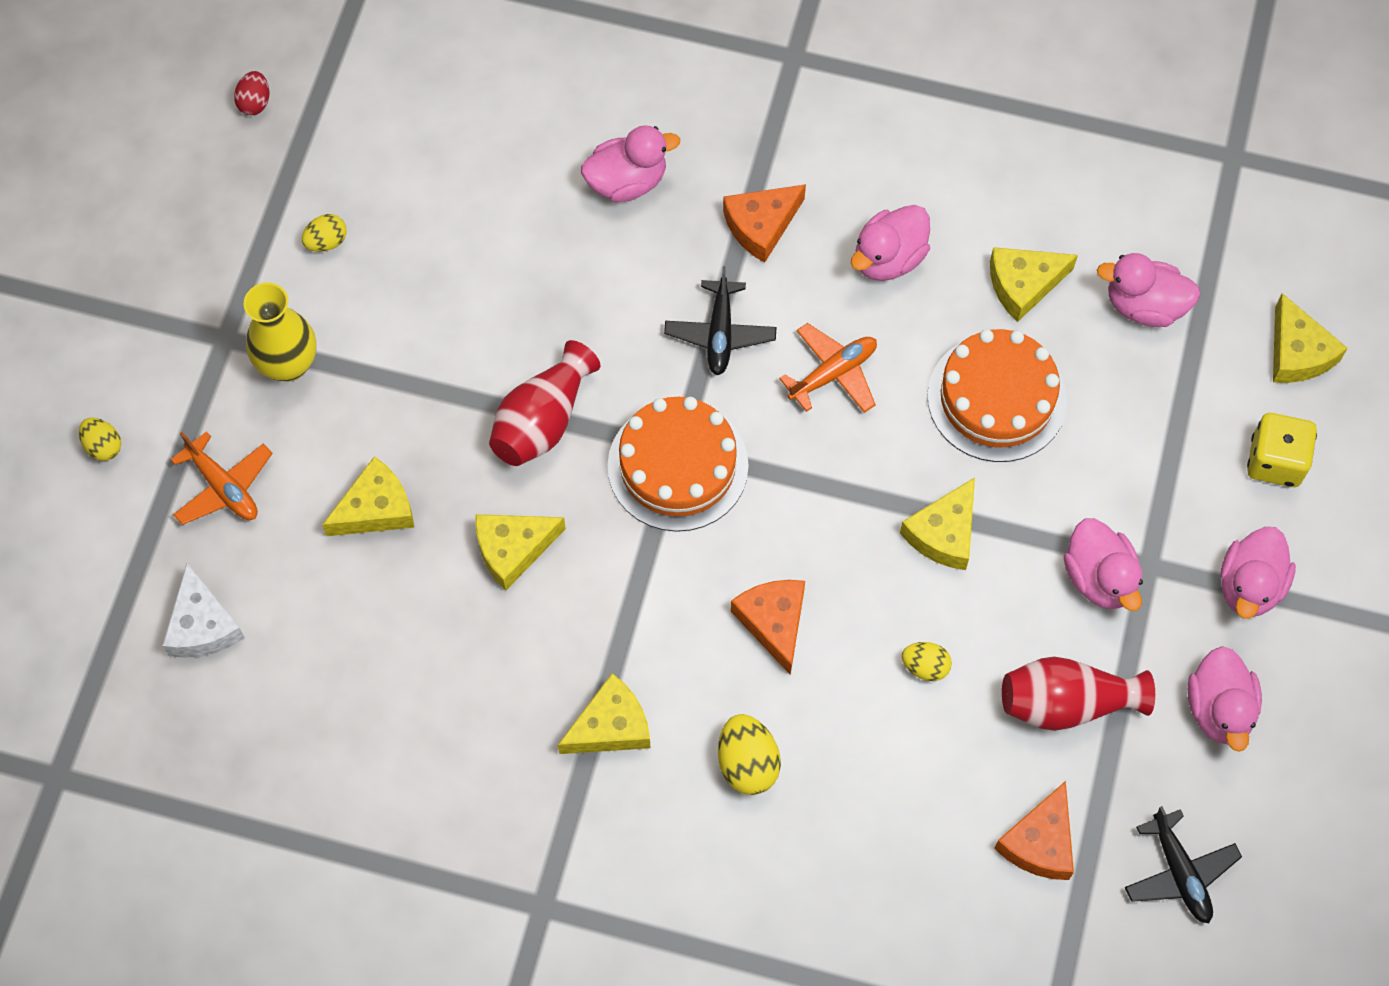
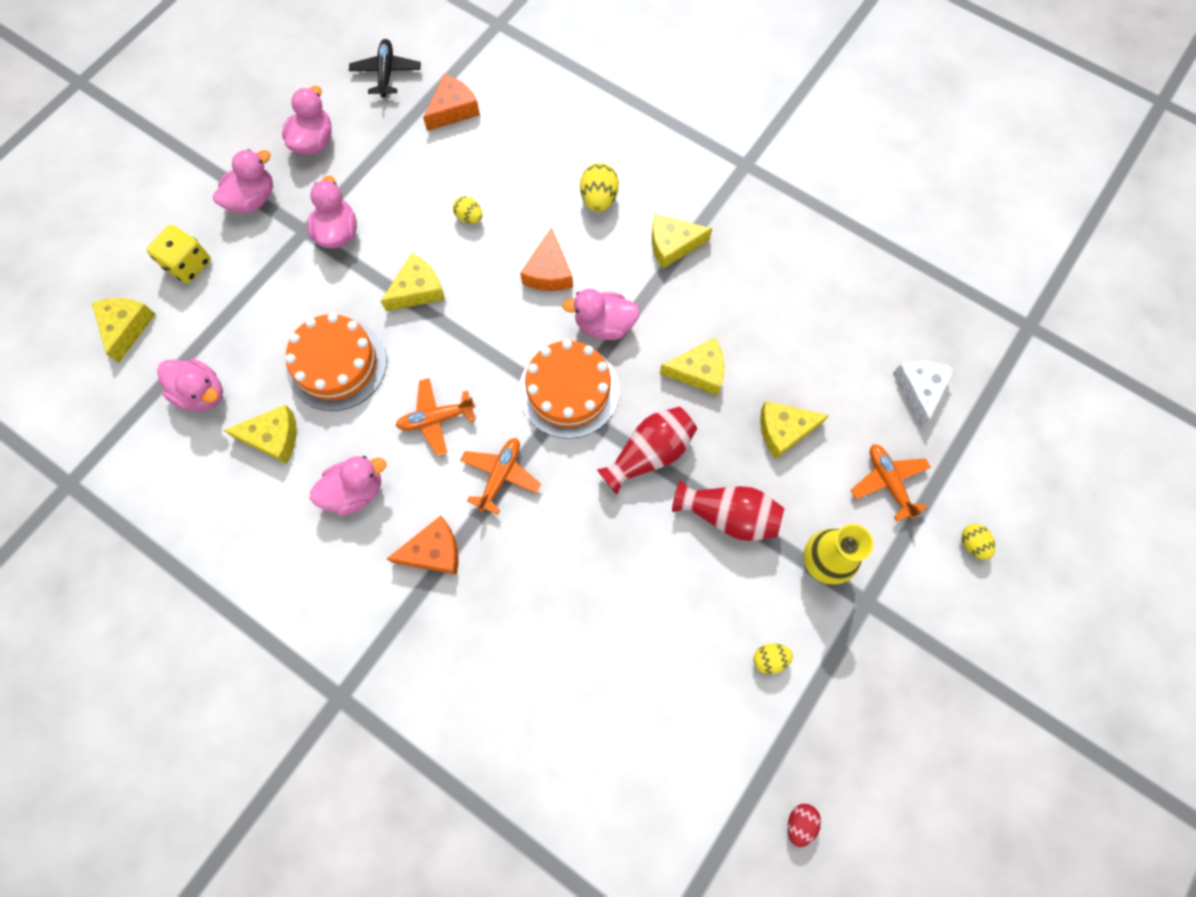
camera: 160 degrees left, 5 degrees up
pink duck [581,125,680,202] -> pink duck moved to [562,289,640,340]
black plane [664,266,777,375] -> orange plane [460,438,541,515]
red vase [1002,657,1155,731] -> red vase moved to [672,480,784,541]

